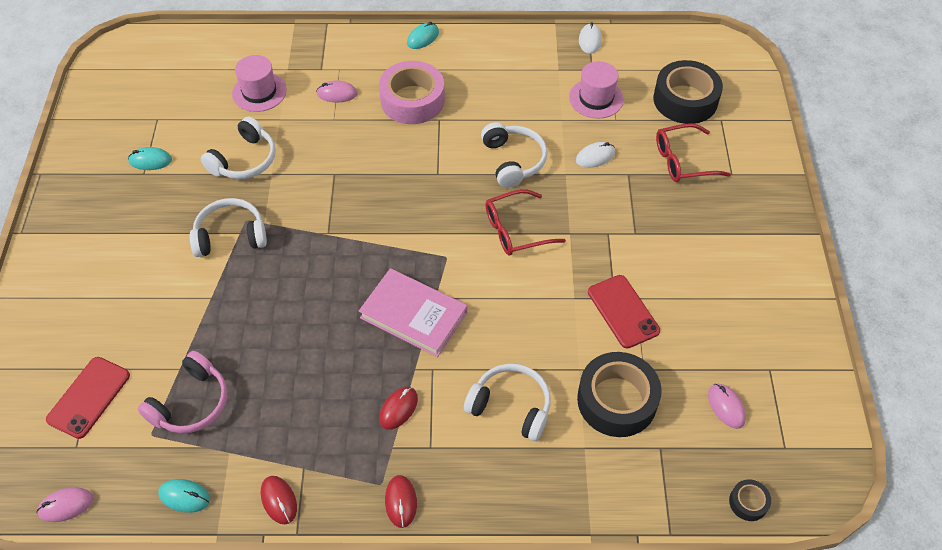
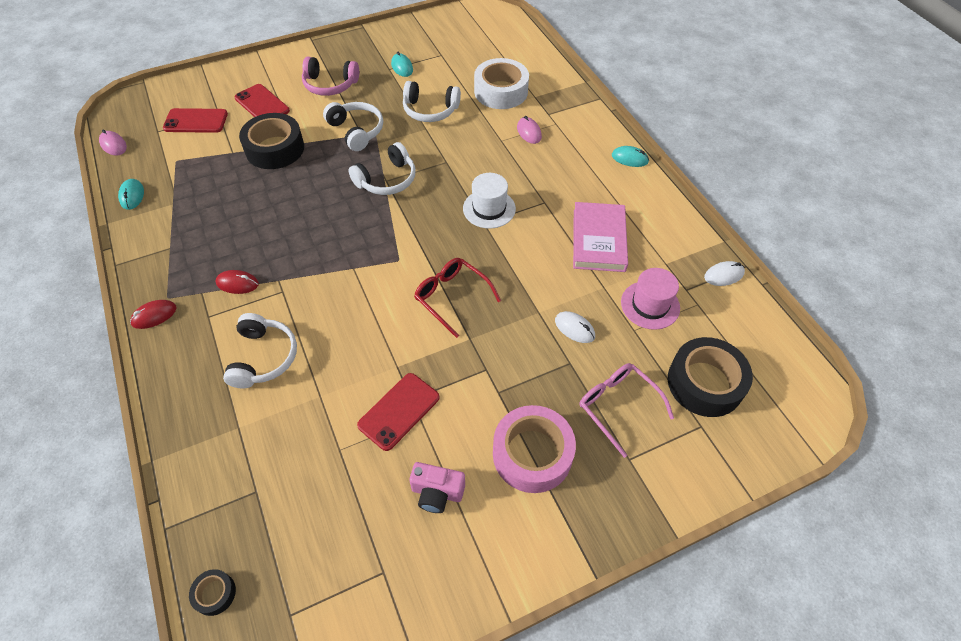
camera: 65 degrees right, 0 degrees up
pink headphones [138,351,228,434] -> pink headphones moved to [302,56,359,96]
pink hat [232,55,287,112] -> white tape [474,58,529,109]
red mouse [261,476,297,524] -> none
pink book [359,268,467,357] -> pink book moved to [573,202,628,272]
pink tape [379,61,445,124] -> pink tape moved to [493,405,576,493]
white headphones [481,122,547,188] -> white headphones moved to [348,142,415,195]
black tape [577,352,662,437] -> black tape moved to [239,113,304,169]
red glasses [656,123,731,182] -> pink glasses [579,363,674,458]
pink mouse [708,384,746,429] -> none
none -> red phone [235,84,290,117]
none -> pink camera [409,462,465,513]
none -> white hat [463,173,516,229]

